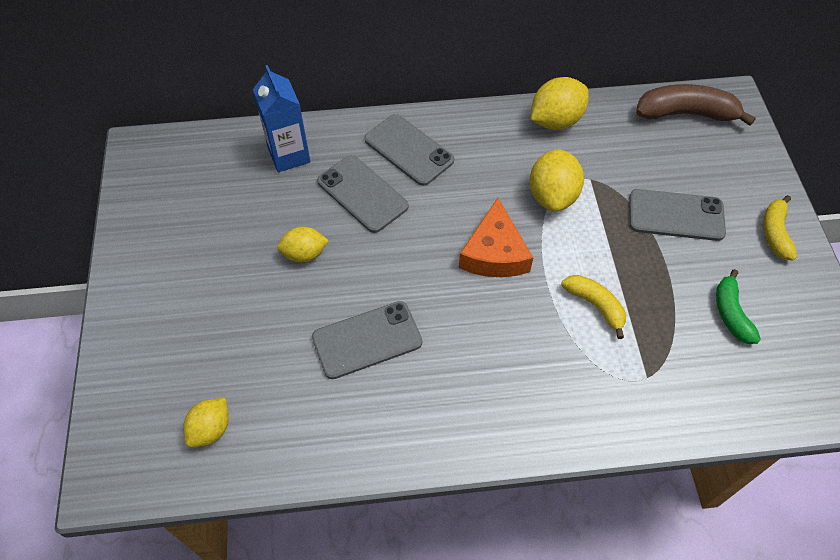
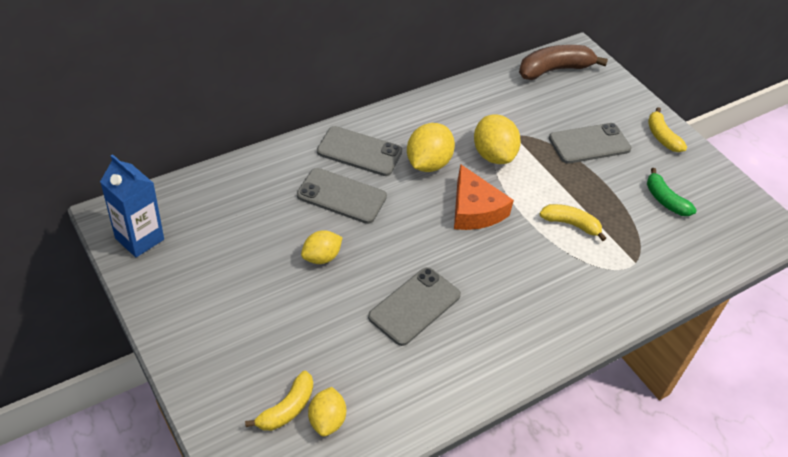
camera: 30 degrees left, 10 degrees down
blue carton [253,65,311,172] -> blue carton moved to [100,154,164,257]
yellow lemon [531,77,589,130] -> yellow lemon moved to [407,123,455,172]
none -> yellow banana [245,371,313,431]

